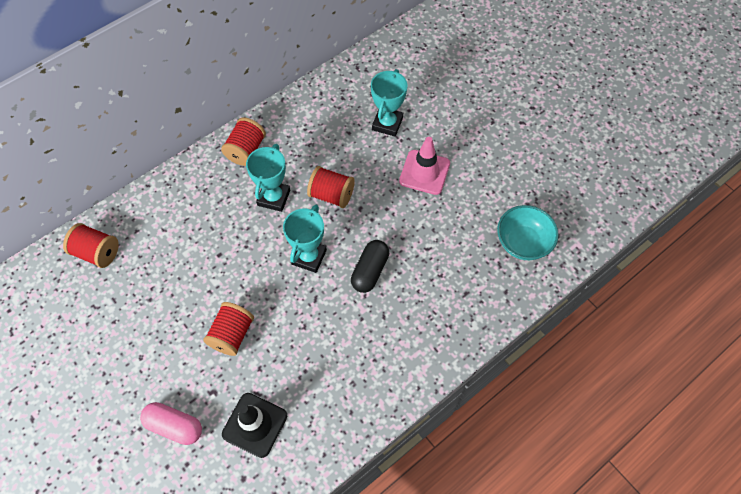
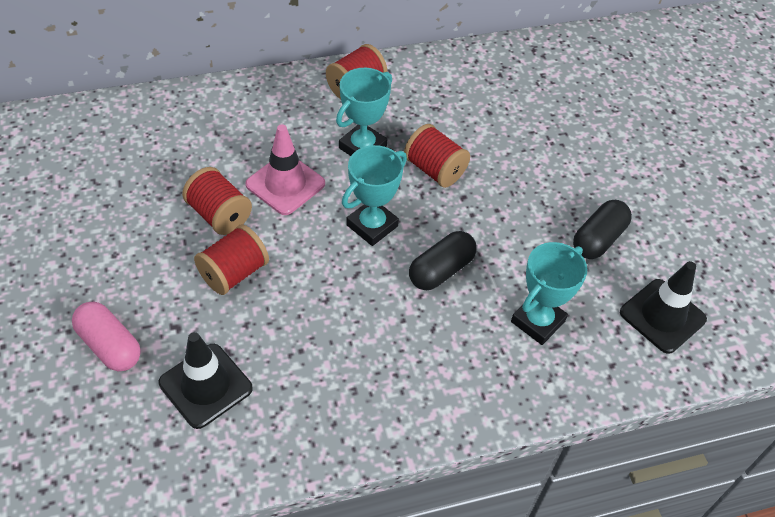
camera: 20 degrees right, 10 degrees down
red spool [63,223,119,268] -> red spool moved to [182,167,252,235]
turquoise trophy [371,69,407,137] -> turquoise trophy moved to [511,242,587,345]
pink traffic cone [399,137,450,195] -> pink traffic cone moved to [245,124,325,215]
turquoise bowl [497,205,559,260] -> black traffic cone [620,261,707,354]
none -> black capsule [573,200,632,259]

